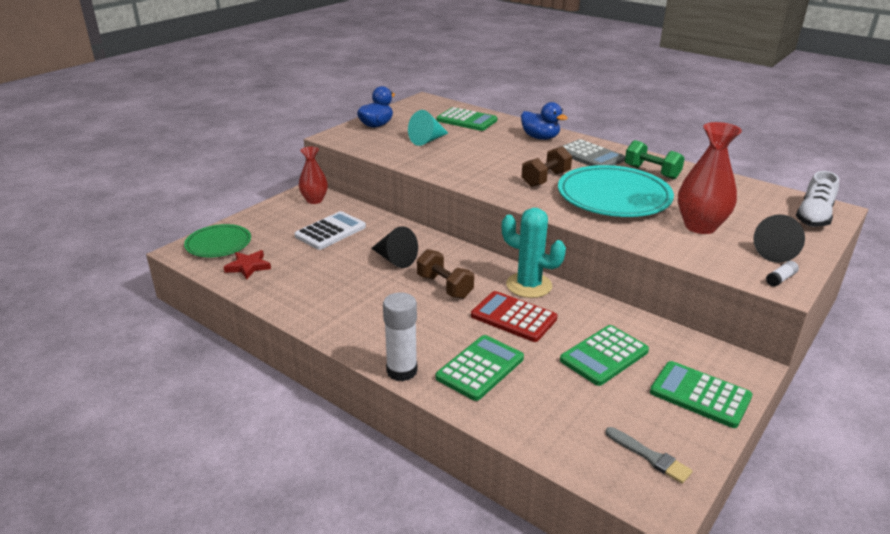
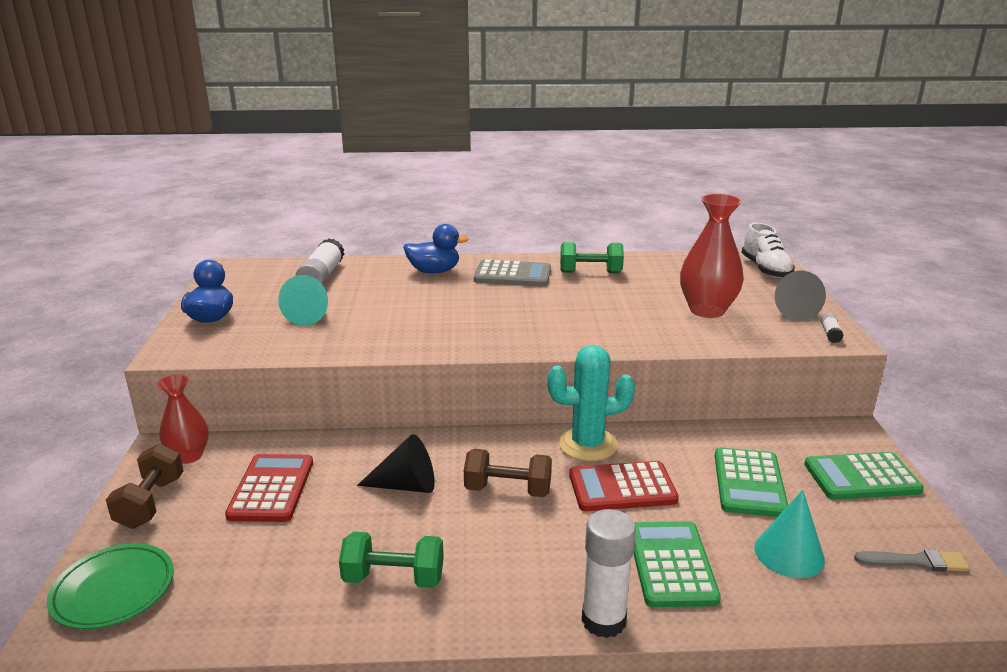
camera: 40 degrees left, 5 degrees down
red star [224,250,271,280] -> none
white calculator [294,211,366,250] -> red calculator [225,454,313,522]
green calculator [436,107,497,131] -> white glue stick [295,239,344,285]
brown dumbbell [522,146,572,187] -> brown dumbbell moved to [106,444,184,529]
turquoise plate [558,165,674,217] -> none
none -> green dumbbell [339,532,444,588]
none -> turquoise cone [755,490,825,578]

